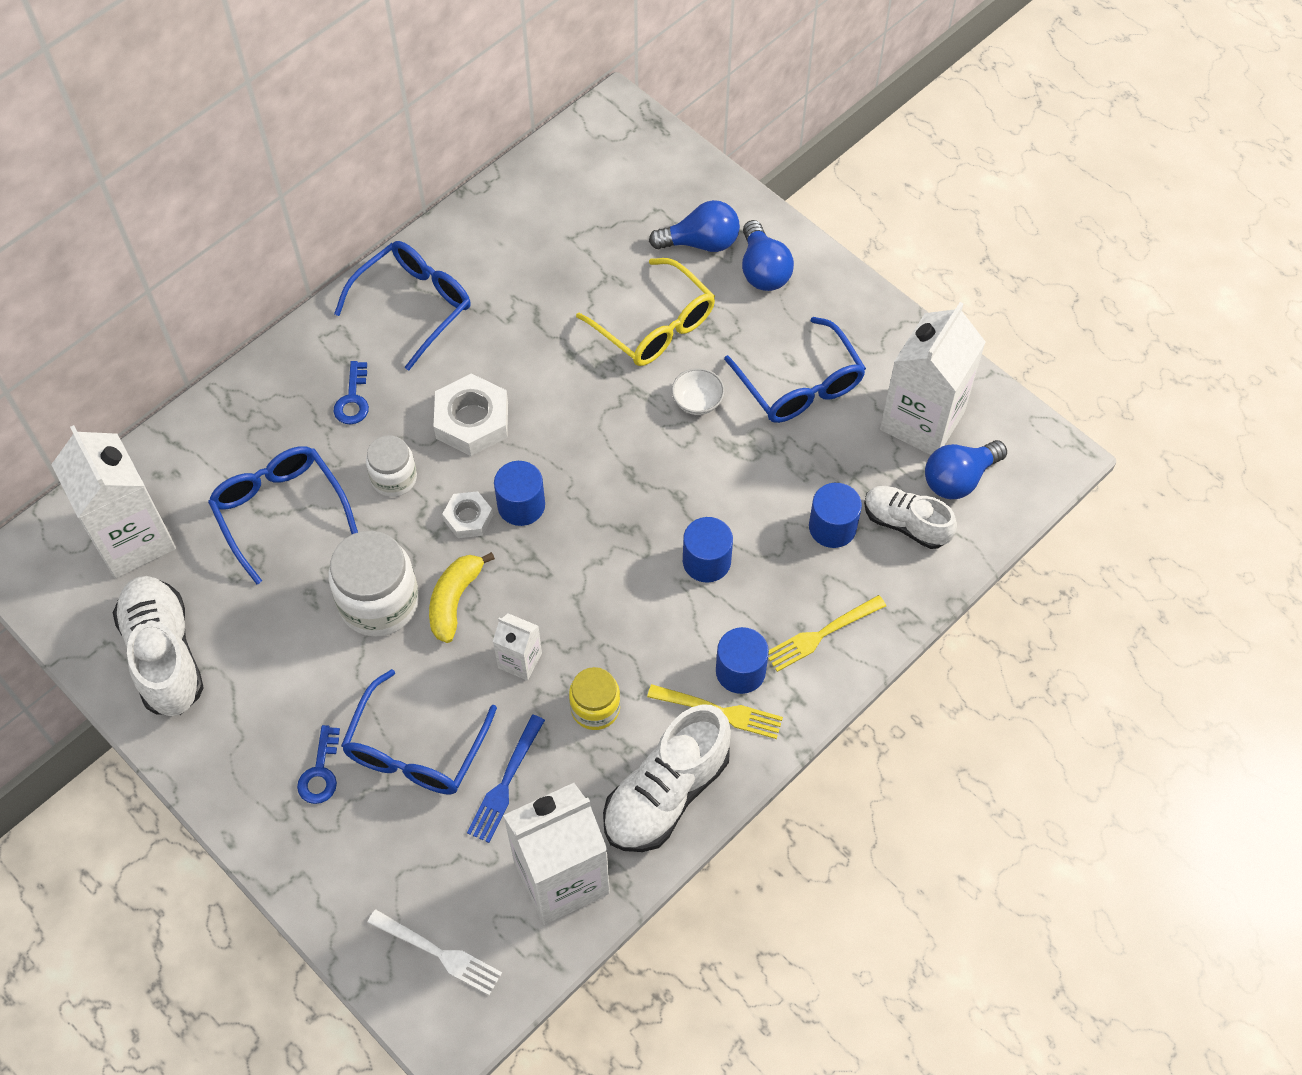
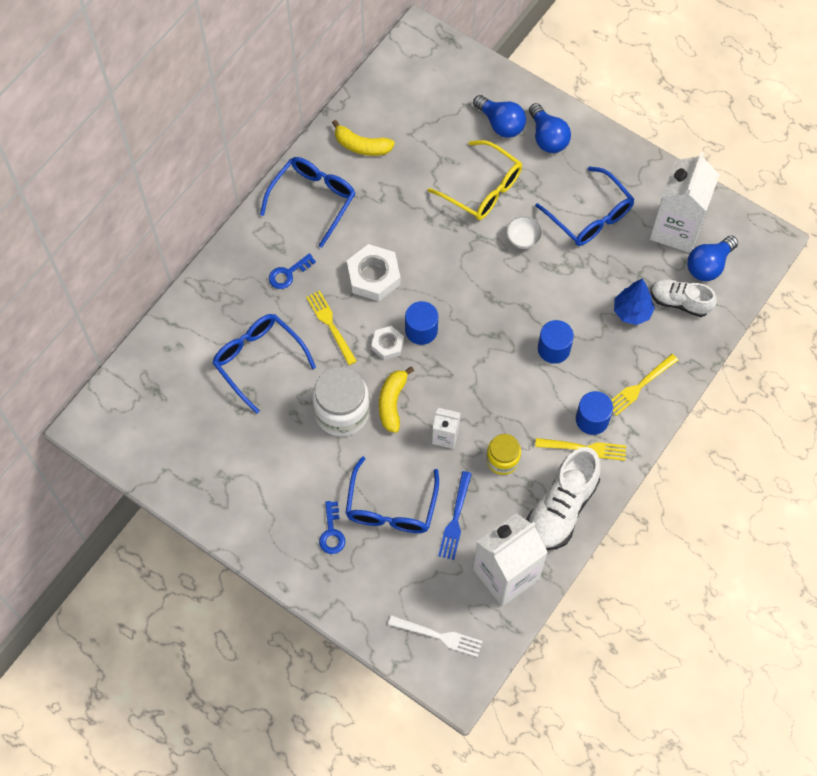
camera: 10 degrees left, 5 degrees up
white carton [51,425,176,578] -> none
white shoe [113,576,204,716] -> none
blue key [334,361,369,425] -> blue key turned 60 degrees clockwise [269,253,316,289]
white jar [366,435,417,497] -> yellow fork [306,290,357,365]
blue light bulb [649,200,740,252] -> blue light bulb turned 60 degrees clockwise [473,95,526,138]
blue cylinder [809,483,862,548] -> blue tree [614,278,655,325]
none -> yellow banana [332,120,395,156]

